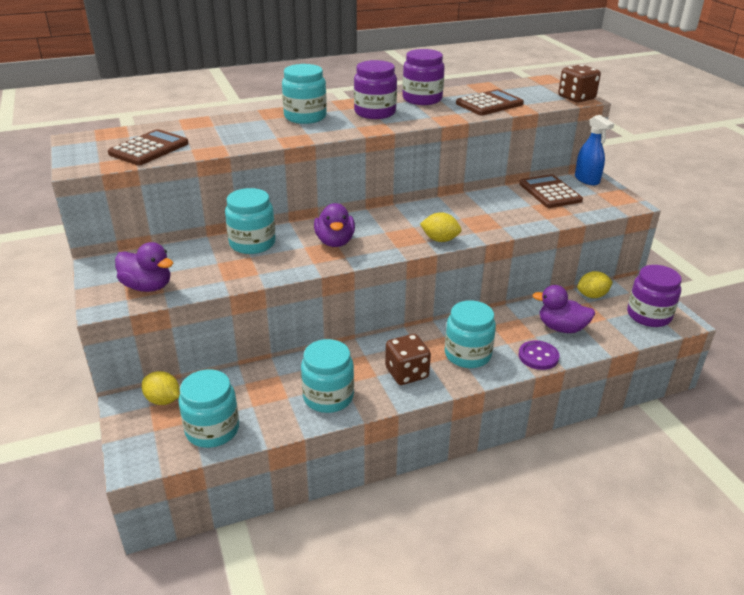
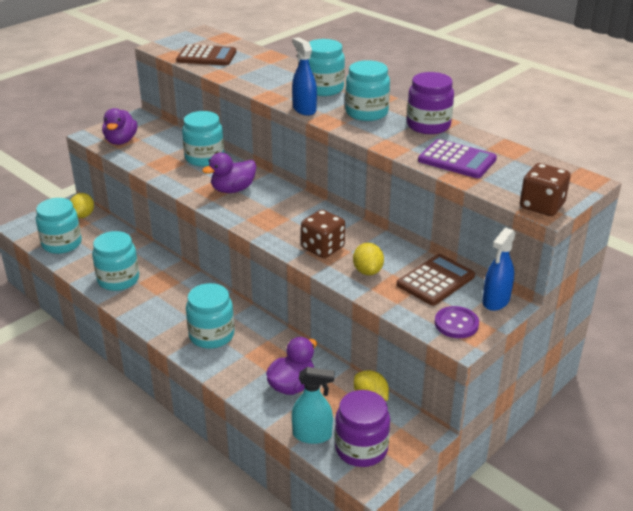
camera: 65 degrees right, 0 degrees up
purple jar [354,60,397,119] -> turquoise jar [345,60,390,121]
brown dice [385,334,431,385] -> brown dice moved to [301,210,345,258]
yellow lemon [420,212,462,242] -> yellow lemon moved to [353,243,384,275]
brown calculator [456,89,524,115] -> purple calculator [418,139,497,178]
purple button [519,341,559,370] -> purple button moved to [435,306,479,338]
purple duck [533,285,595,333] -> purple duck turned 45 degrees clockwise [266,337,317,395]
none -> blue spray bottle [292,37,317,116]
none -> turquoise spray bottle [292,367,335,444]

